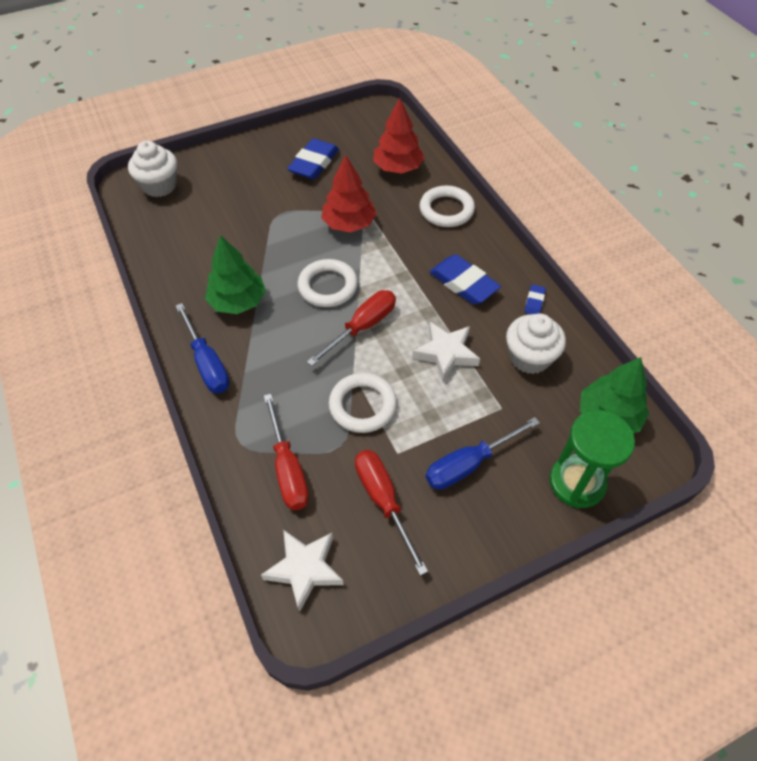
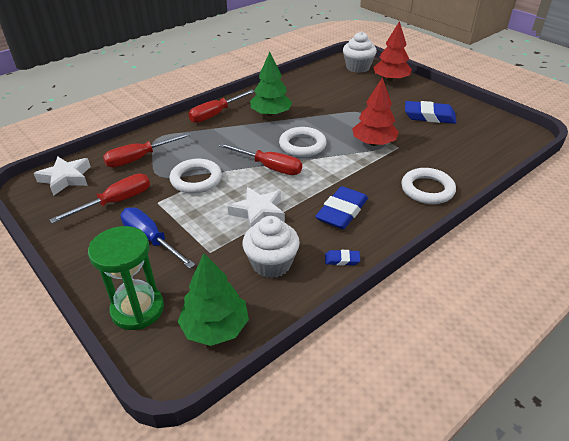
camera: 75 degrees right, 15 degrees down
blue screwdriver [176,303,230,393] -> red screwdriver [188,90,254,123]
red tree [373,98,424,173] -> red tree moved to [373,21,412,82]

